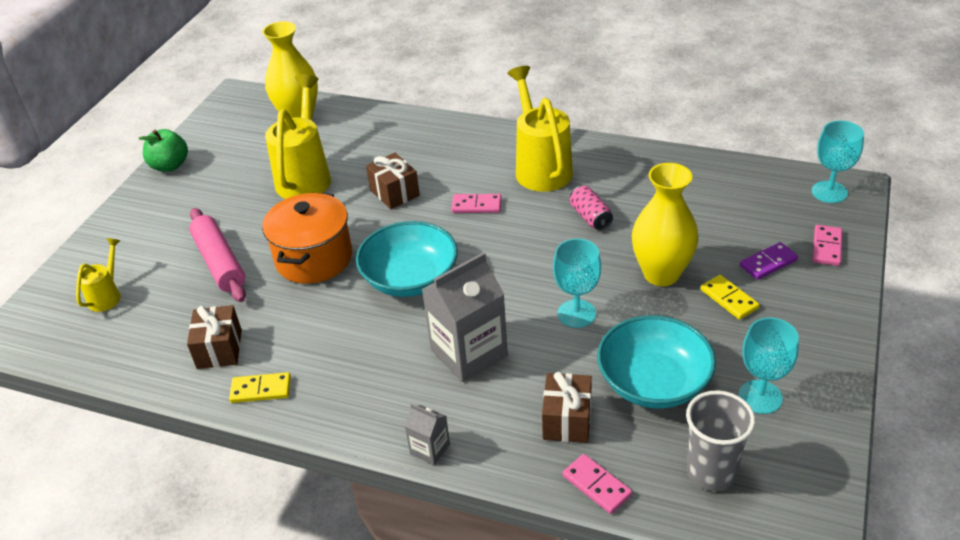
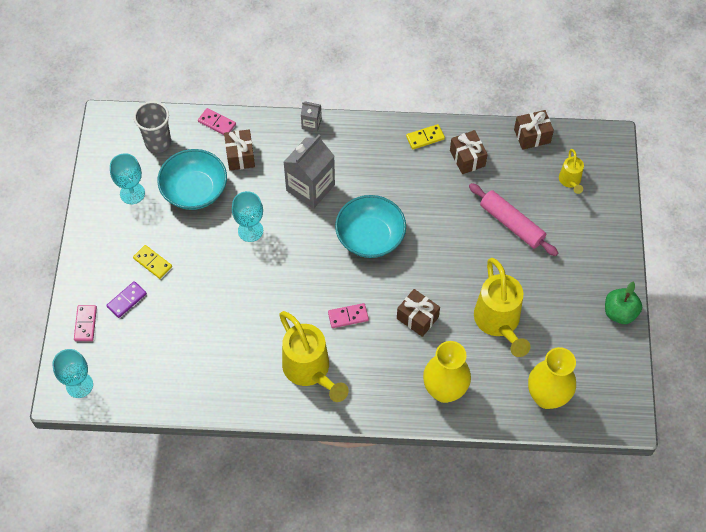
camera: 160 degrees right, 20 degrees up
orange pot [262,193,352,284] -> none
pink can [570,186,613,230] -> none
yellow vase [632,163,699,286] -> yellow vase moved to [423,341,471,403]
none -> brown gift [514,110,554,150]

